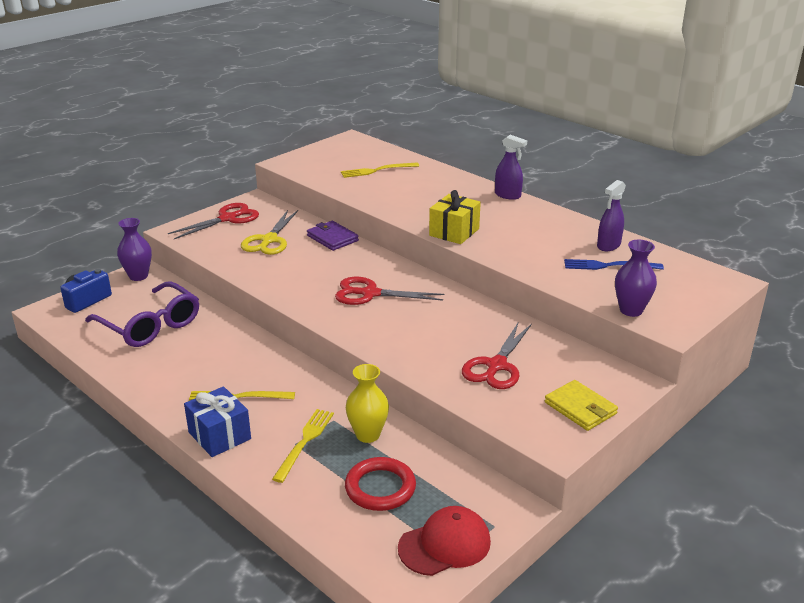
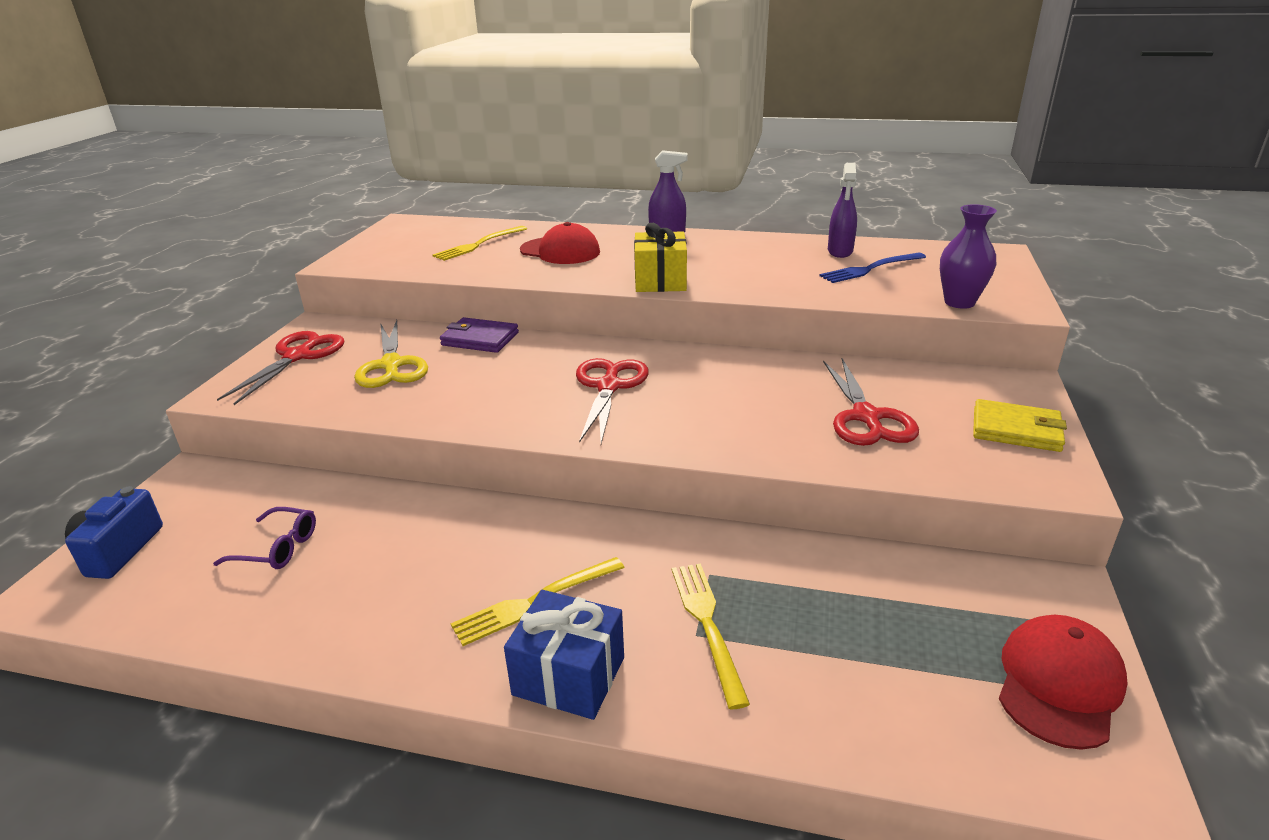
camera: 30 degrees left, 0 degrees up
purple glasses [85,282,199,347] -> purple glasses [213,507,316,569], size x0.49
purple vase [117,218,152,281] -> none
red scissors [335,277,444,305] -> red scissors turned 120 degrees clockwise [576,358,649,444]
red ring [345,457,416,511] -> none
yellow vase [346,364,389,443] -> none
none -> red cap [520,222,600,264]

